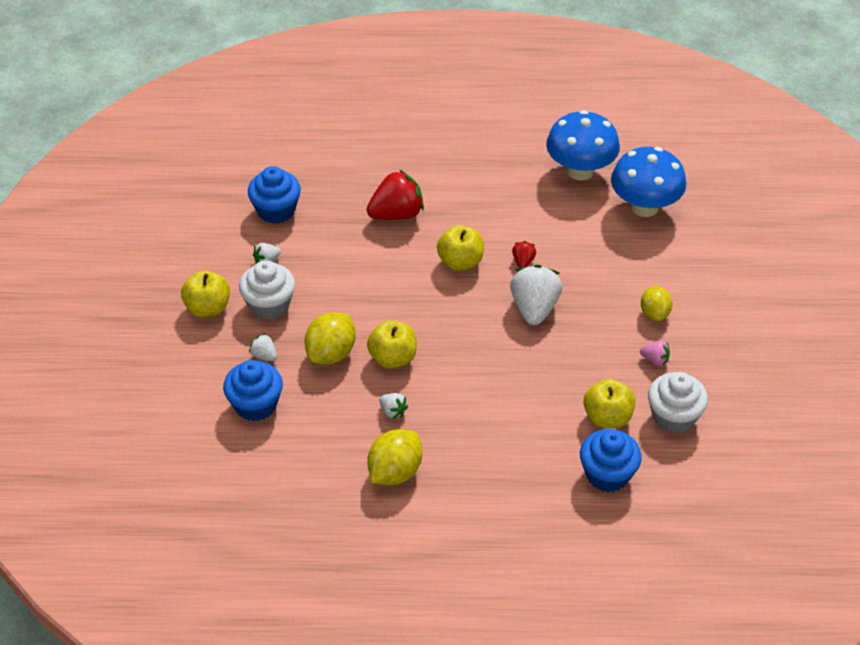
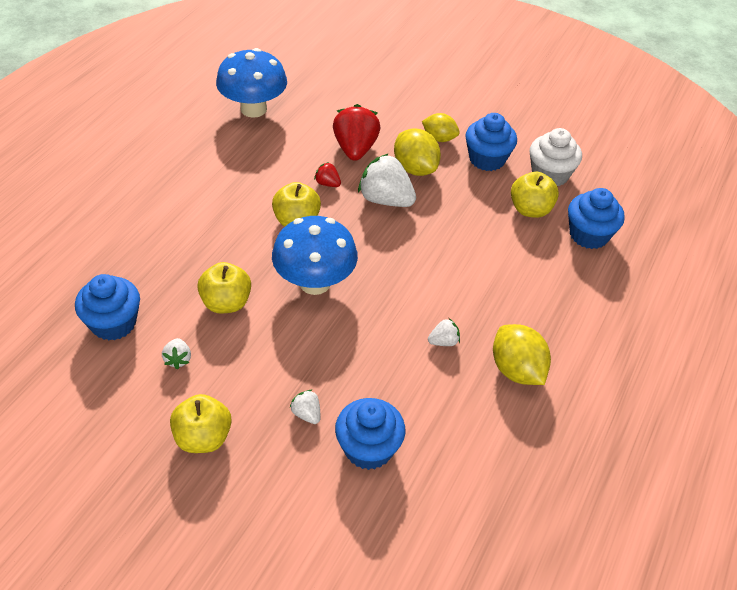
camera: 65 degrees left, 0 degrees up
white cupcake [239,260,295,320] -> none
white strawberry [249,333,277,361] -> white strawberry turned 75 degrees clockwise [290,390,321,424]
yellow lemon [304,312,356,365] -> yellow lemon moved to [394,128,441,176]
red strawberry [367,169,424,220] -> red strawberry moved to [333,104,380,161]
yellow apple [367,320,417,369] -> yellow apple moved to [197,262,251,313]
blue mushroom [611,147,686,217] -> blue mushroom moved to [272,216,358,295]
pink strawberry [640,341,670,366] -> blue cupcake [465,113,517,171]

